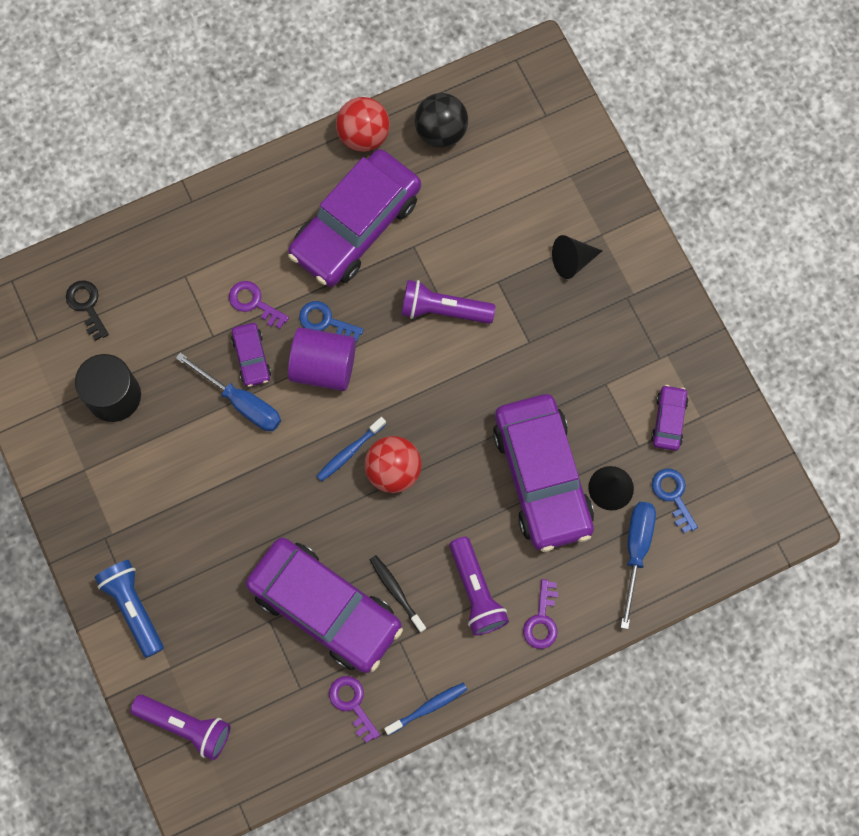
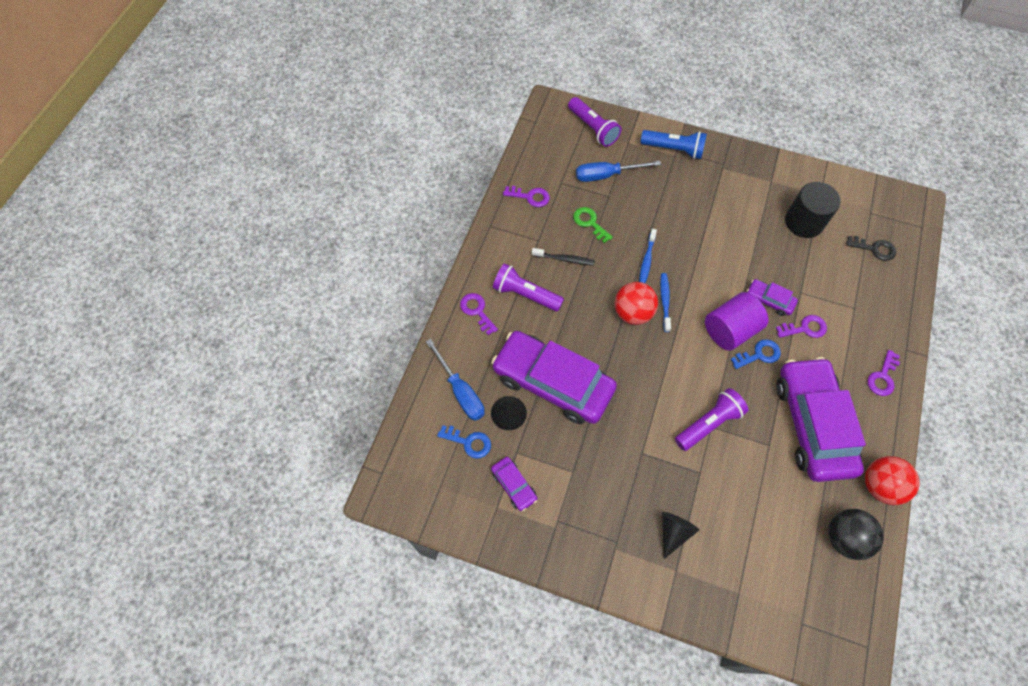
camera: 135 degrees right, 10 degrees down
purple flashlight [130,695,231,760] -> purple flashlight turned 105 degrees counterclockwise [568,97,621,147]
blue screwdriver [176,352,281,431] -> blue screwdriver moved to [576,161,661,182]
purple car [246,538,403,673] -> green key [573,207,613,243]
blue toothbrush [384,683,467,736] -> blue toothbrush moved to [639,229,657,283]
none -> purple key [867,350,900,396]

